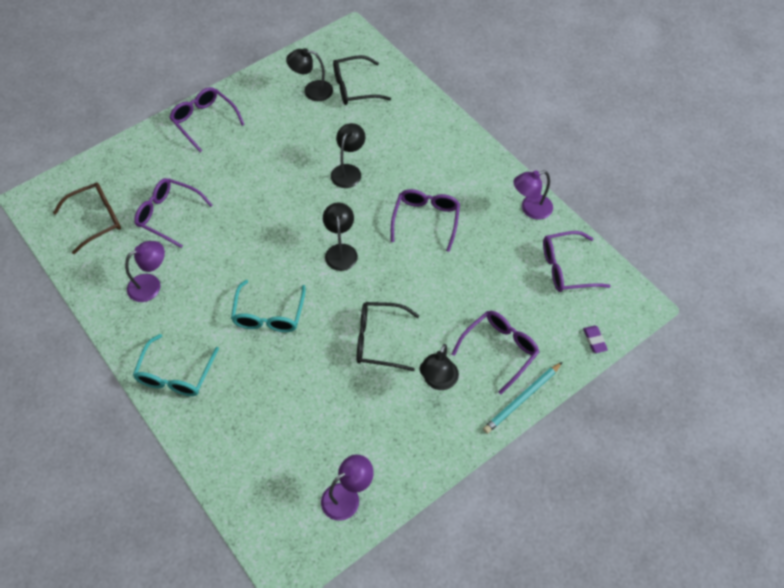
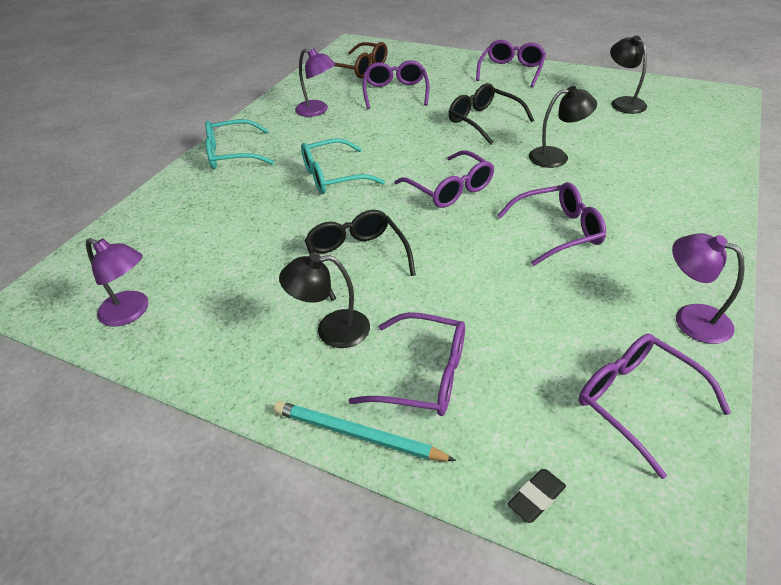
camera: 65 degrees right, 15 degrees down
black lamp [323,203,358,271] -> purple glasses [394,150,494,208]
black glasses [333,55,391,105] -> black glasses moved to [449,83,534,145]
purple eraser [583,326,608,353] -> black eraser [508,469,566,523]

